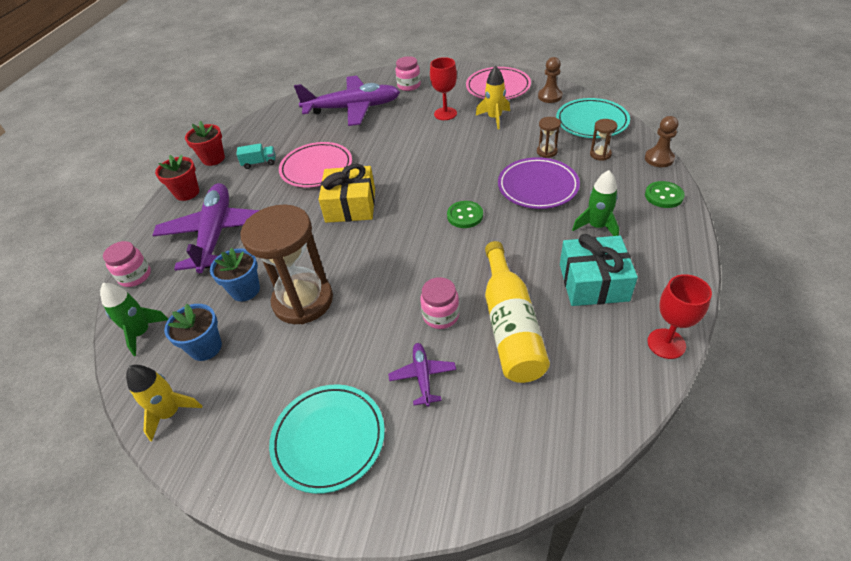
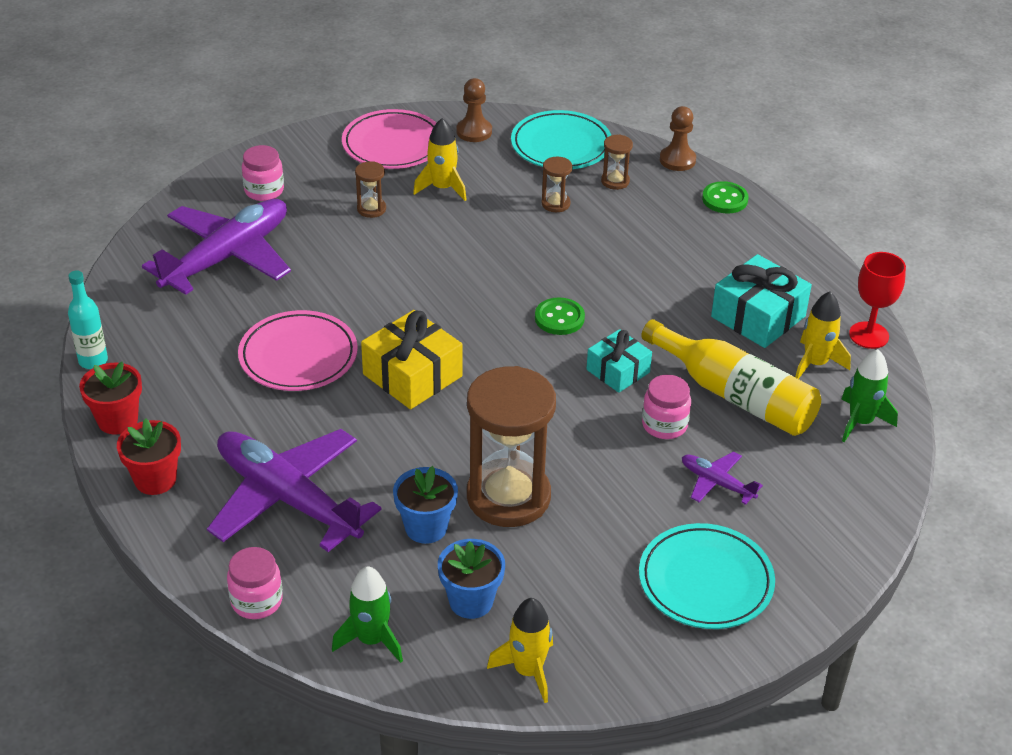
camera: 50 degrees left, 5 degrees down
turquoise truck [236,143,275,169] -> none
red goblet [430,57,457,120] -> brown hourglass [355,161,386,218]
purple plate [498,157,580,209] -> none
green rocket [572,170,619,236] -> green rocket moved to [841,349,898,442]
none -> turquoise bottle [68,270,108,369]
none -> turquoise gift [587,329,652,393]
none -> yellow rocket [795,291,851,379]

